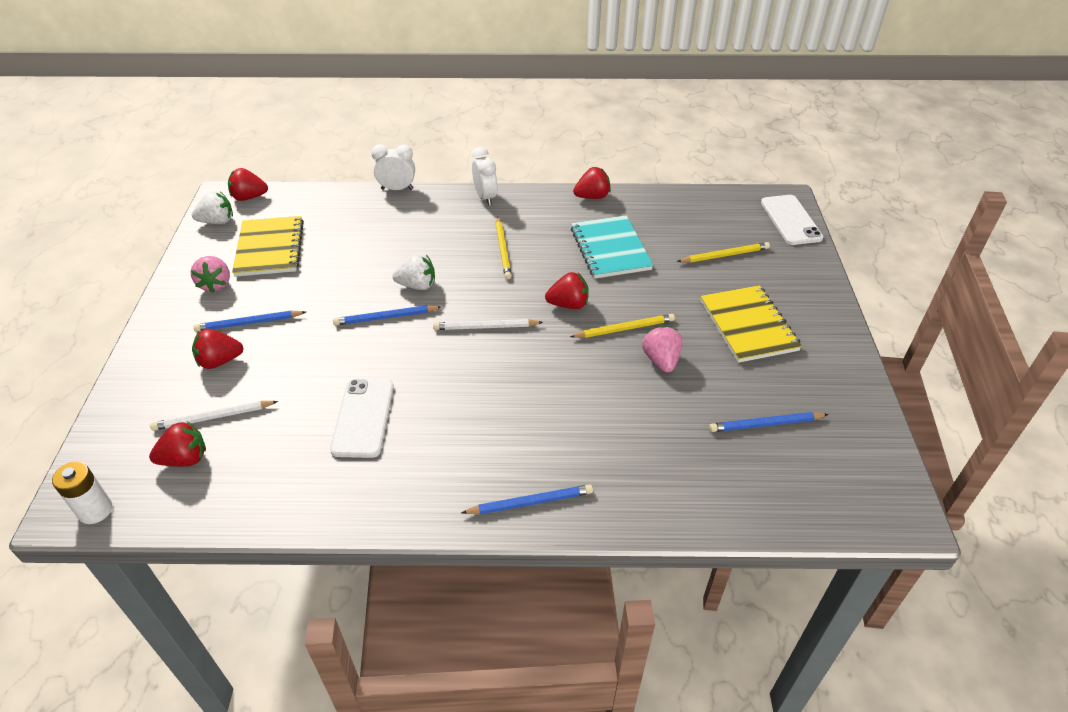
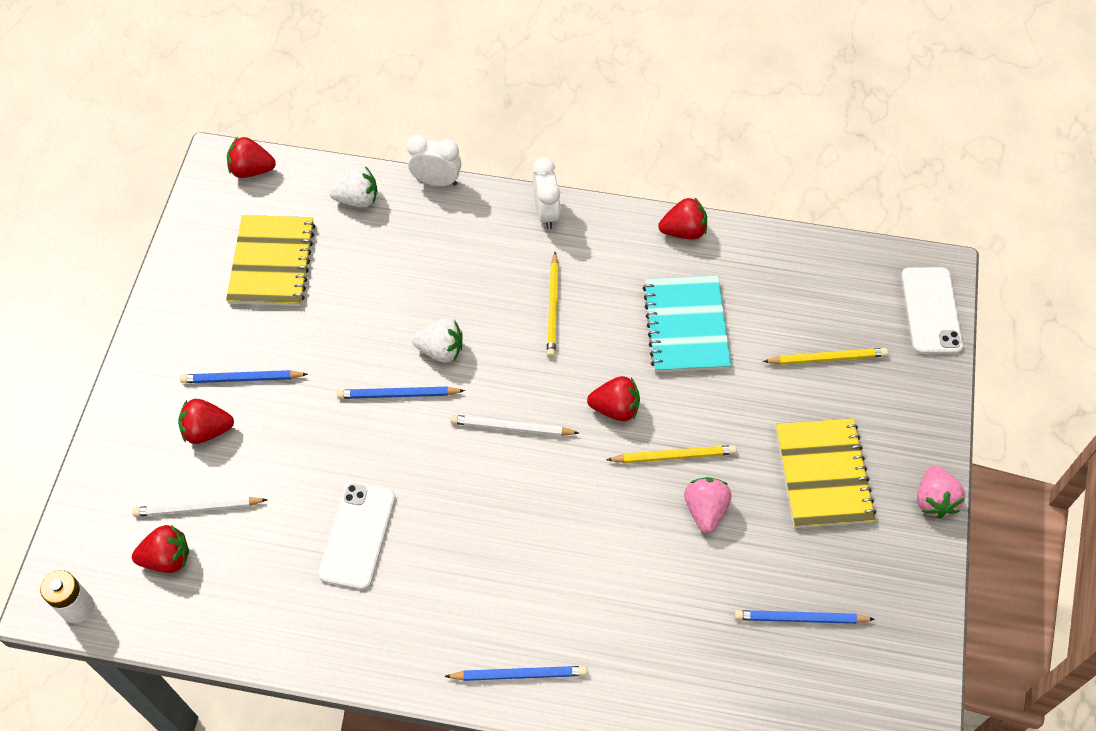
camera: 10 degrees right, 15 degrees up
pink strawberry [190,256,230,293] -> pink strawberry moved to [917,465,965,518]
white strawberry [192,191,233,224] -> white strawberry moved to [329,166,377,208]

